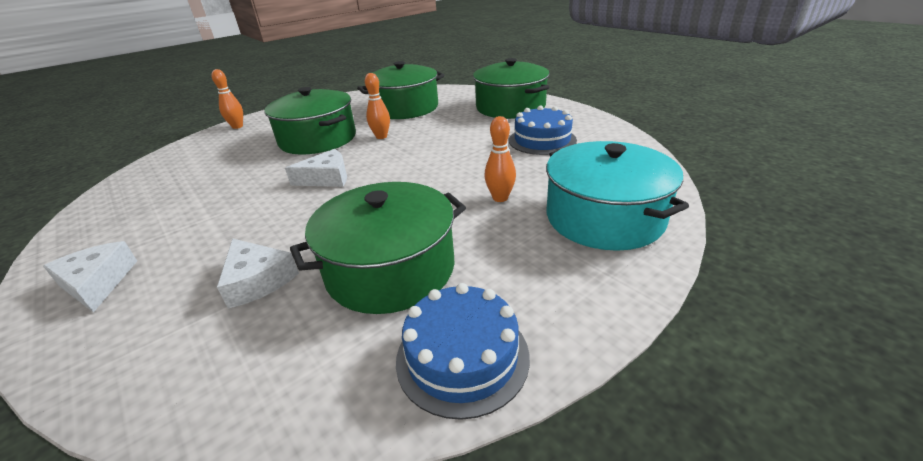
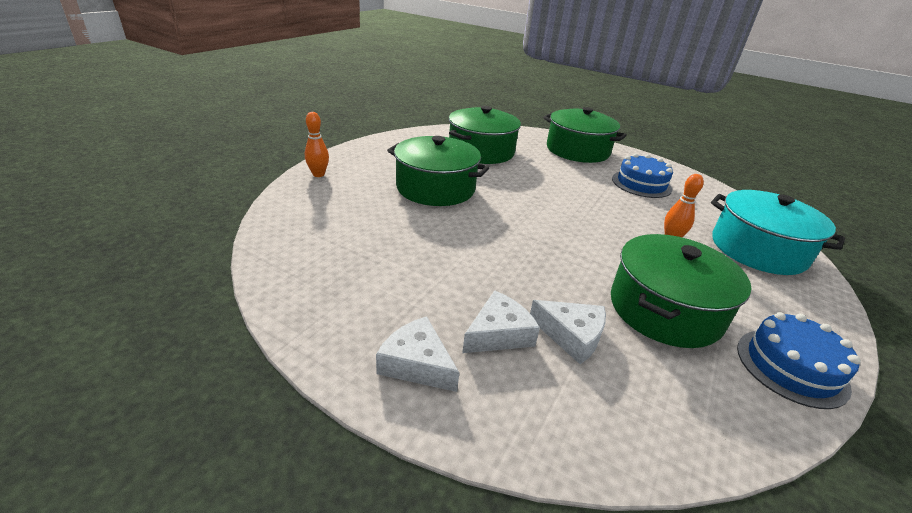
camera: 25 degrees left, 0 degrees up
white cheese [285,149,347,187] -> white cheese moved to [462,290,540,353]
orange bowling pin [365,73,390,139] -> none

